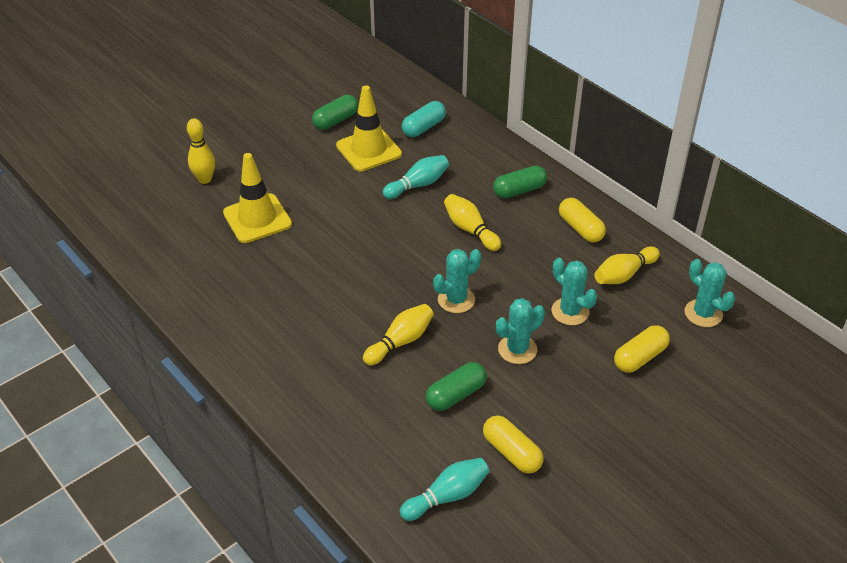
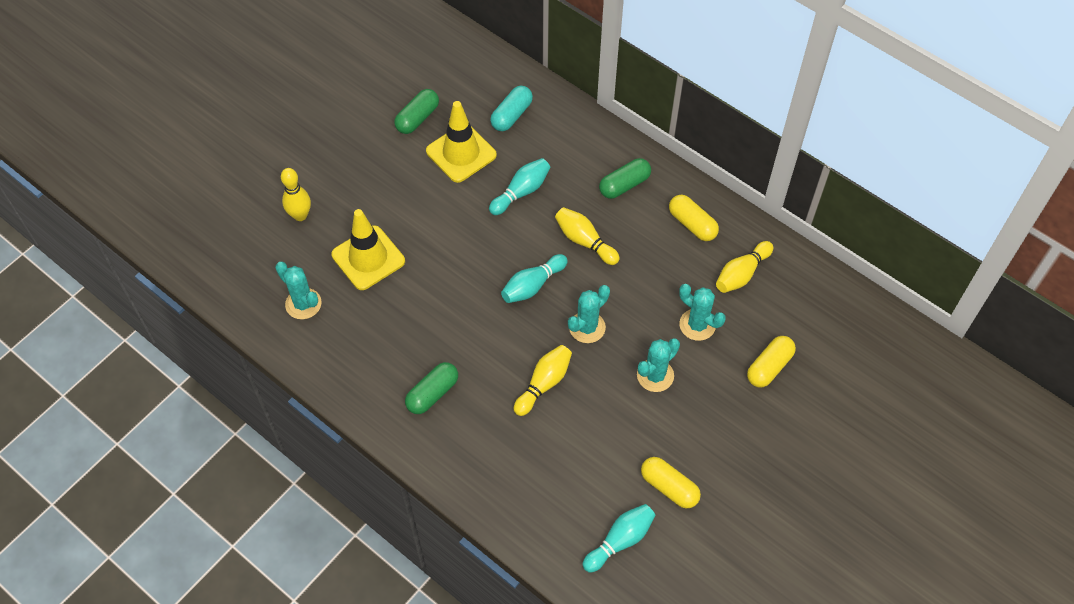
camera: 10 degrees left, 15 degrees up
green capsule [426,362,487,411] -> green capsule moved to [405,362,458,414]
turquoise cactus [684,259,735,327] -> turquoise cactus moved to [275,262,322,319]
none -> turquoise bowling pin [501,254,568,303]

